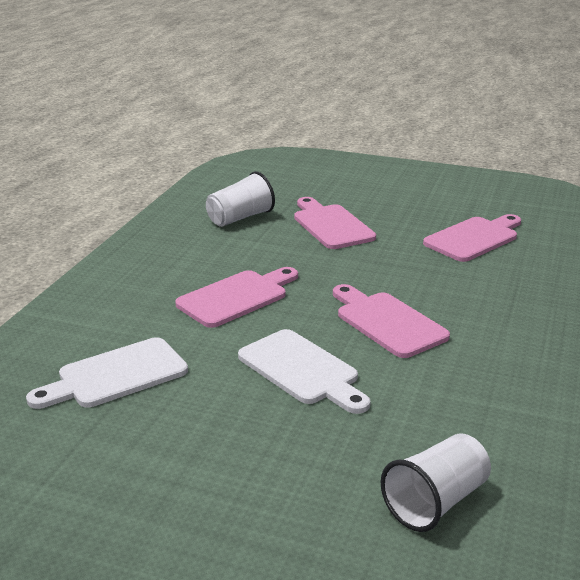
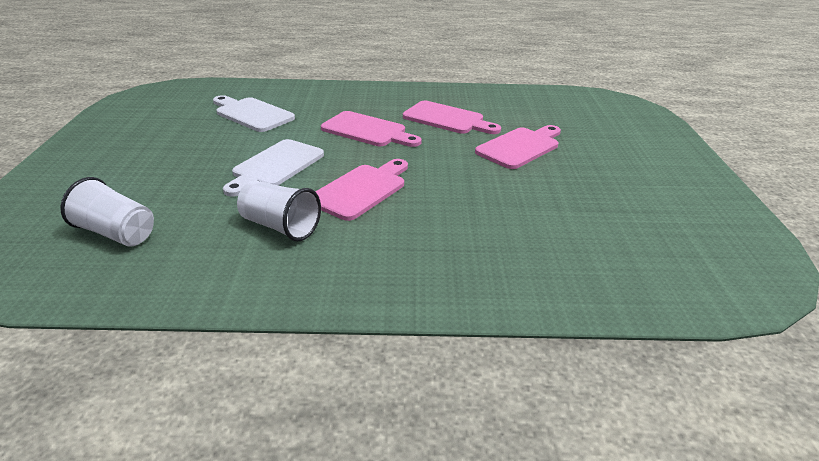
camera: 70 degrees right, 5 degrees up
white cup [206,171,275,227] -> white cup moved to [237,181,321,242]
pink cutting board [423,214,521,262] -> pink cutting board moved to [403,101,501,134]

